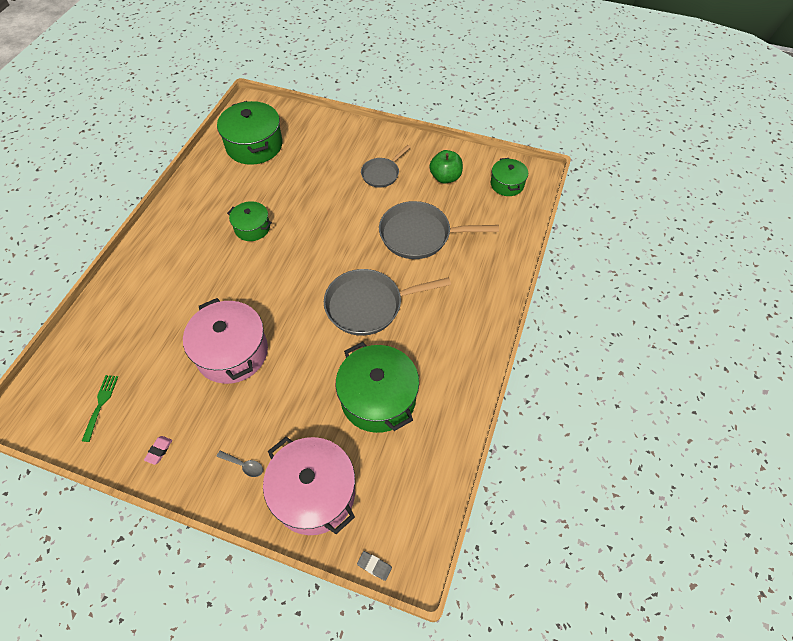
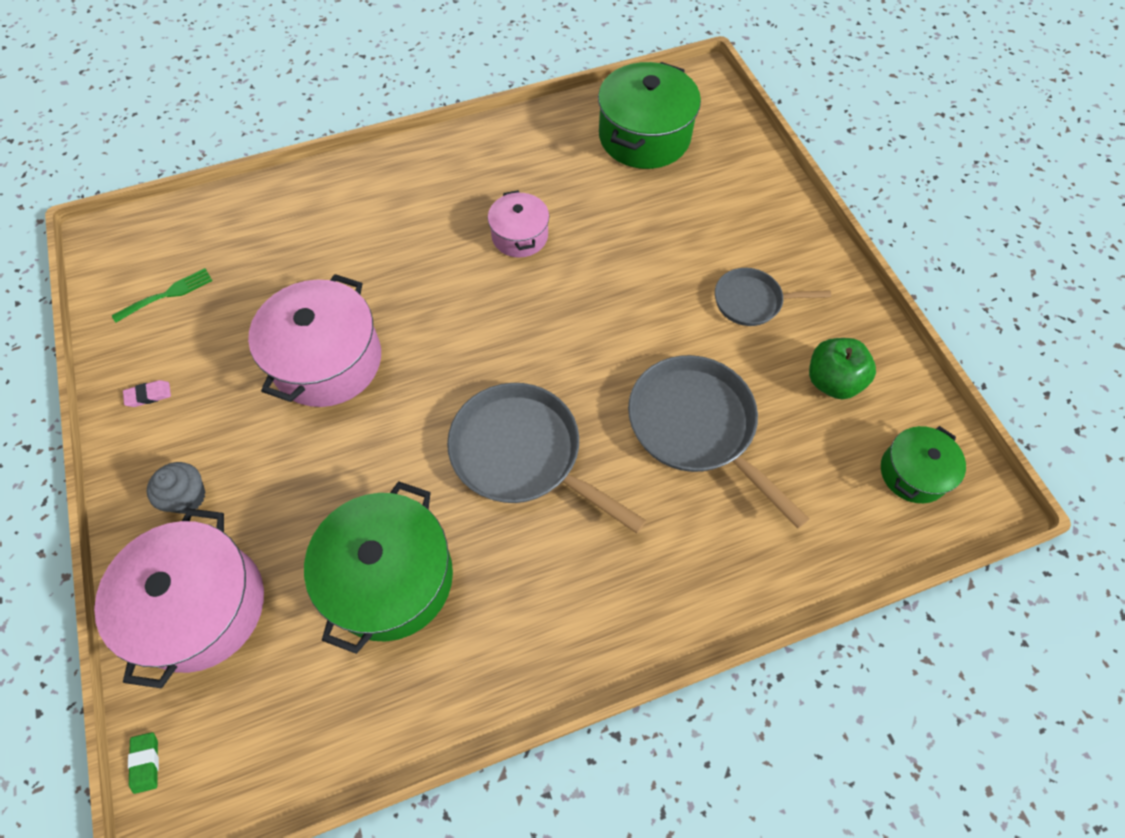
camera: 50 degrees right, 5 degrees up
grey spoon [216,450,263,477] -> grey cupcake [147,462,206,514]
green pot [227,201,272,241] -> pink pot [488,190,549,258]
grey eraser [357,551,392,581] -> green eraser [128,732,159,794]

